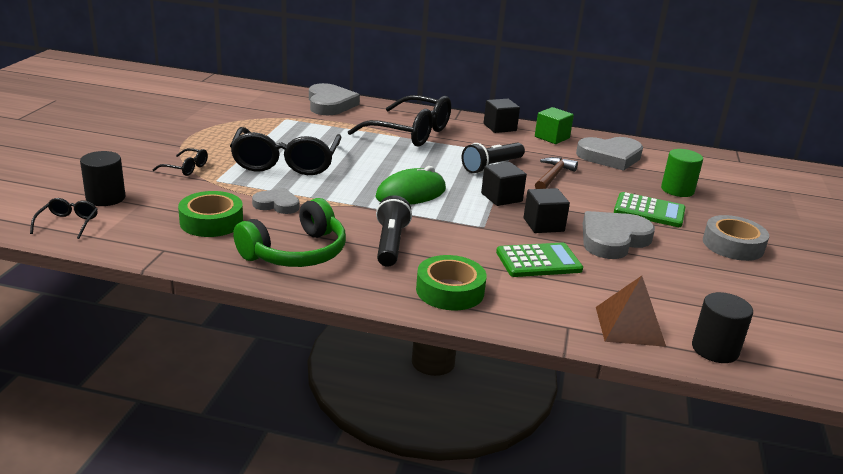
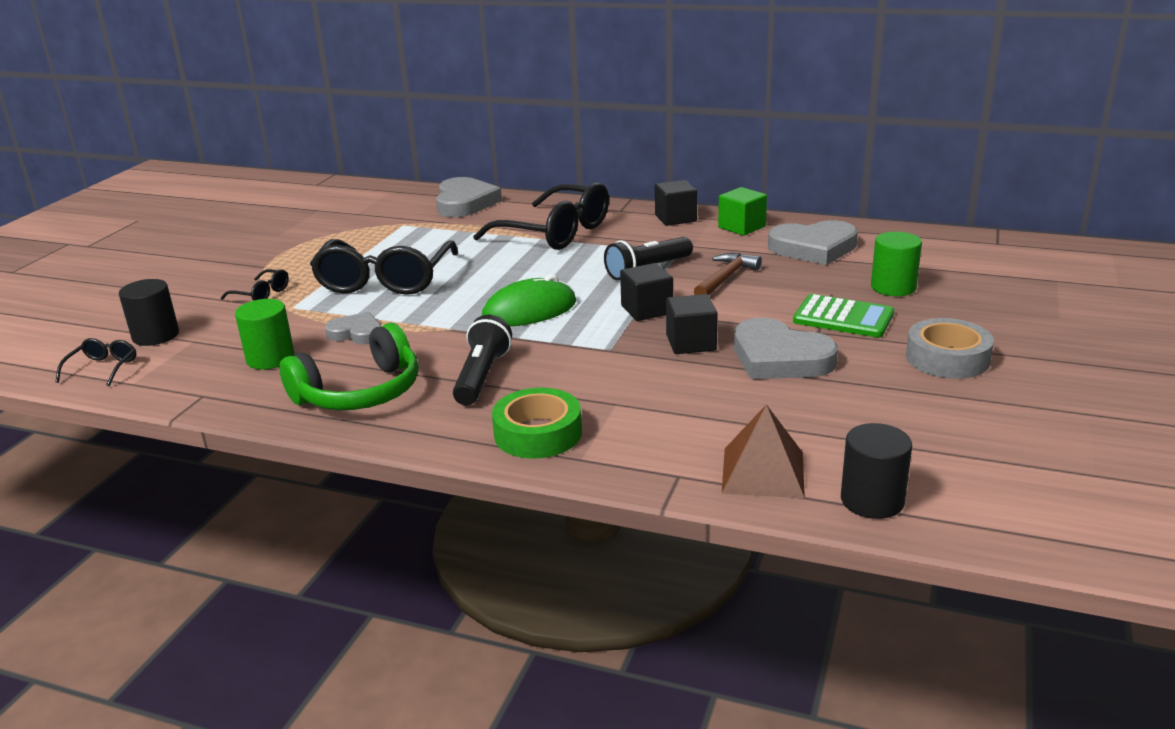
camera: 10 degrees right, 0 degrees up
green tape [178,191,243,237] -> green cylinder [235,299,295,370]
green calculator [496,243,583,277] -> none
grey heart [583,211,655,259] -> grey heart turned 105 degrees counterclockwise [734,318,838,379]

